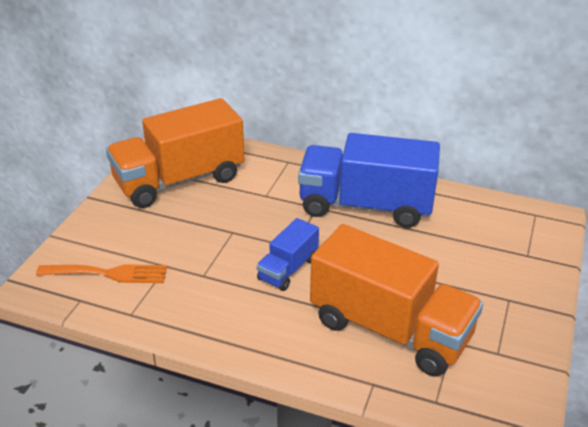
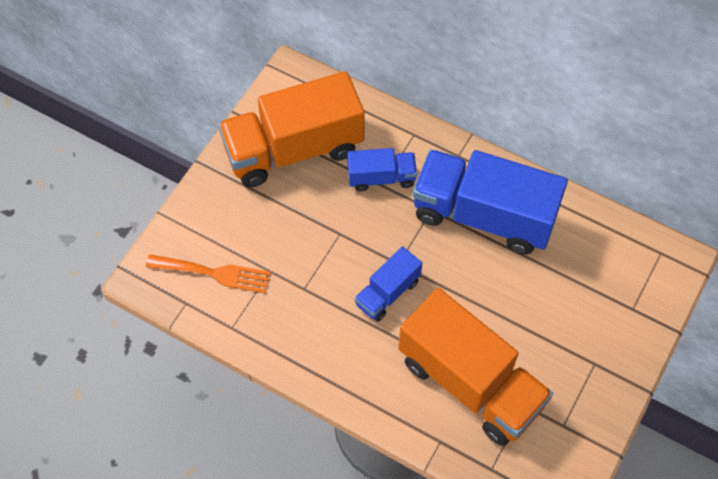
camera: 10 degrees right, 25 degrees up
none -> blue truck [347,148,417,192]

